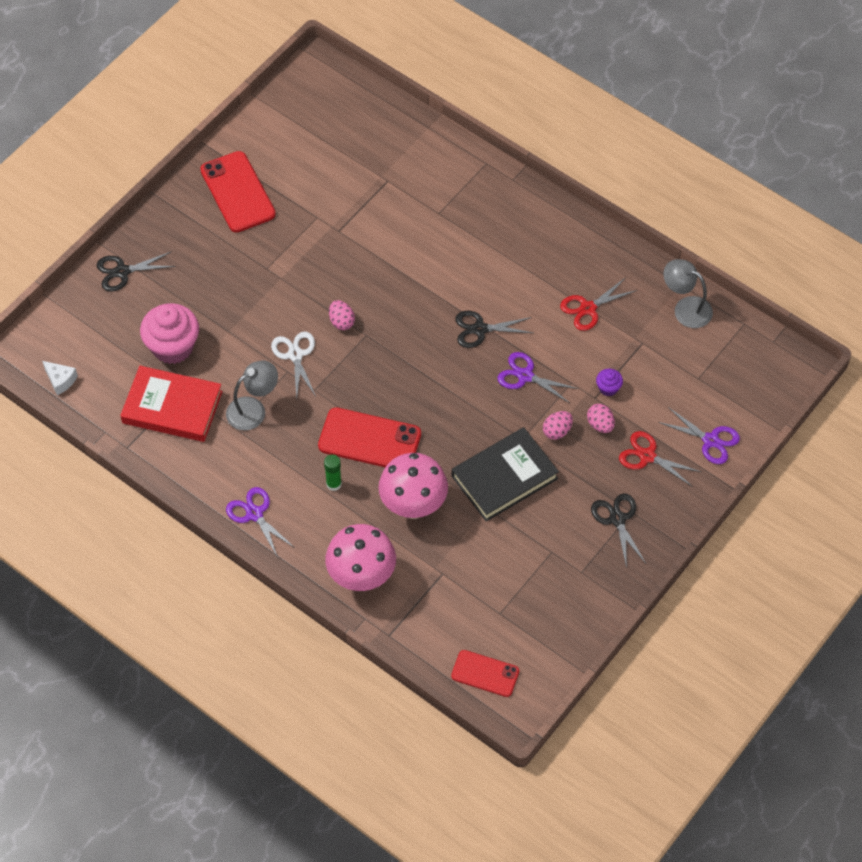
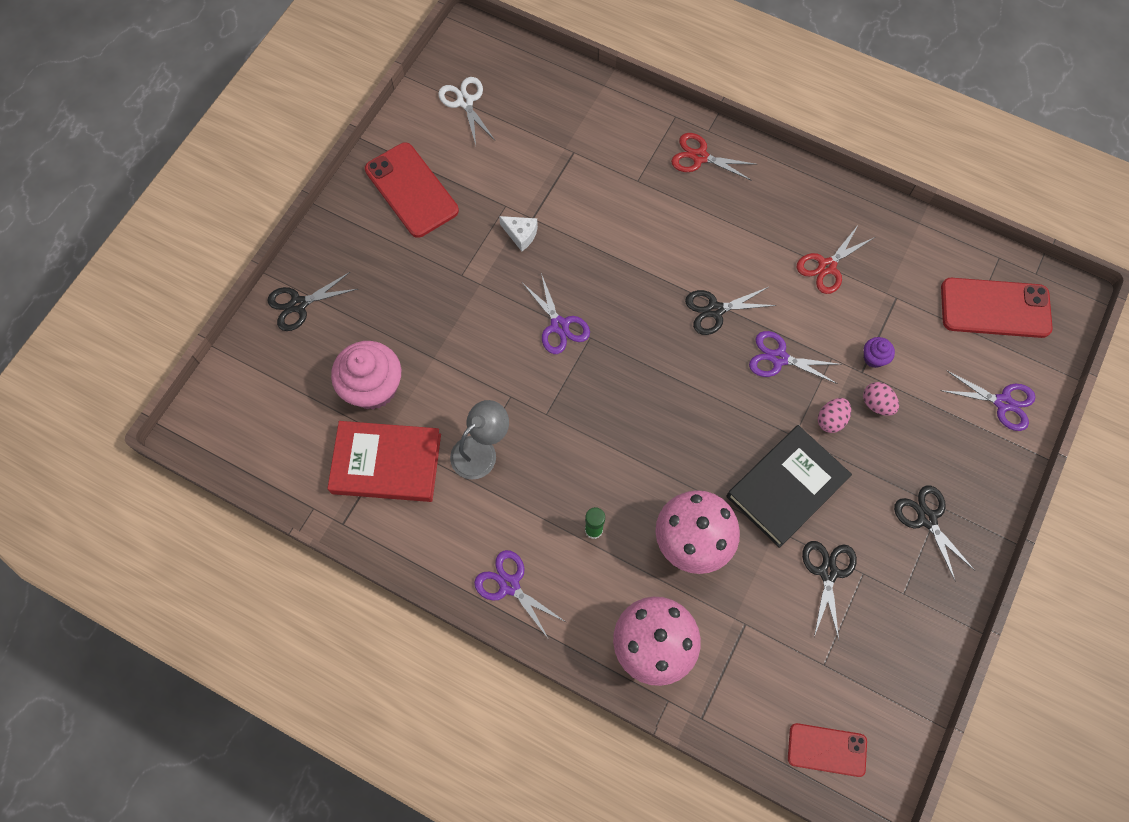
camera: 10 degrees left, 10 degrees up
white cheese [42,361,78,395] -> white cheese moved to [499,216,538,251]
white scissors [271,332,316,400] -> white scissors moved to [438,77,495,145]
red phone [318,407,421,467] -> red phone moved to [941,278,1053,338]
pink egg [329,300,355,330] -> purple scissors [523,273,590,354]
red scissors [619,431,701,487] -> red scissors moved to [671,133,758,181]
grey lamp [663,259,713,328] -> none
none -> black scissors [802,541,857,640]

